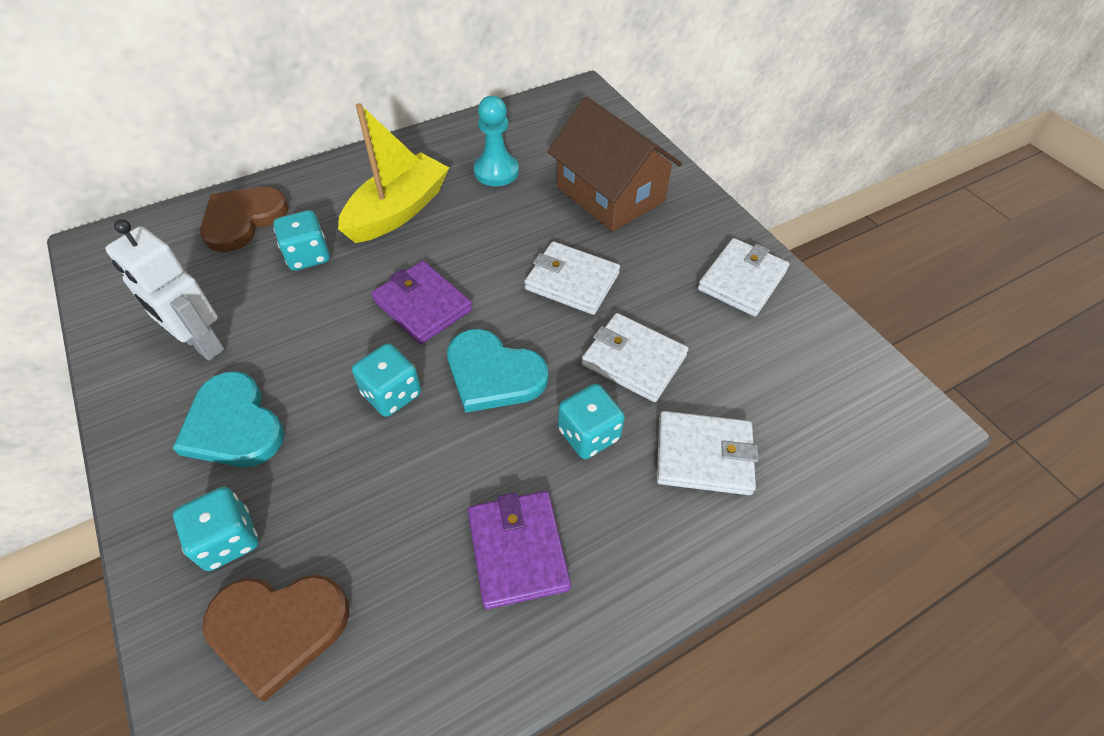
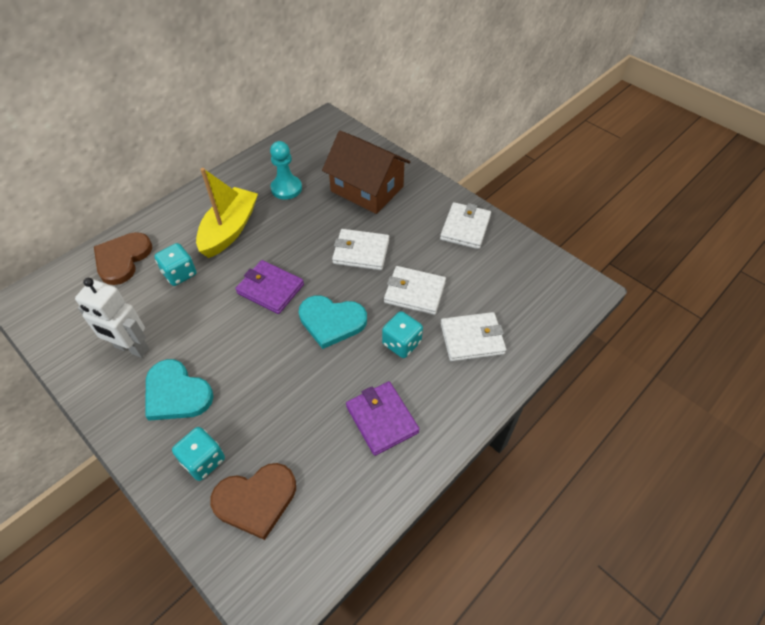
camera: 15 degrees left, 0 degrees up
turquoise dice [352,343,421,417] -> none

